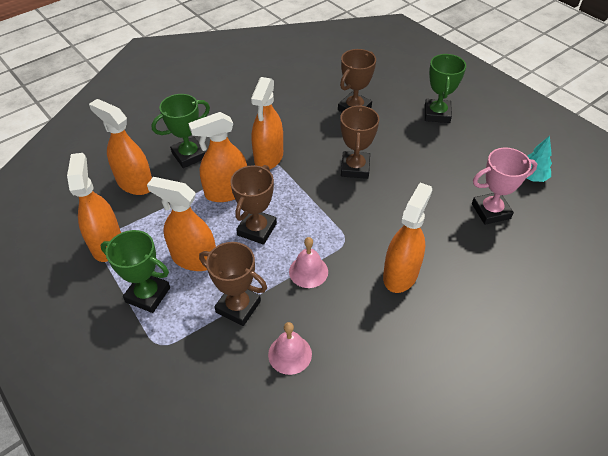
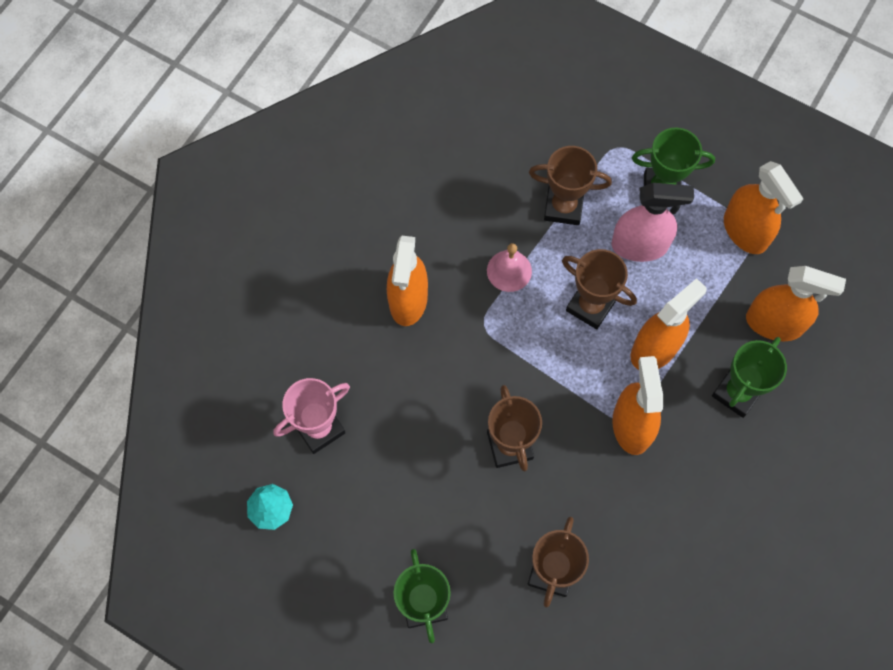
camera: 160 degrees right, 20 degrees up
orange spray bottle [147,177,216,271] -> pink spray bottle [611,183,694,262]
brown trophy [230,165,277,245] -> brown trophy turned 60 degrees counterclockwise [562,249,637,329]
pink bell [268,322,312,375] -> none

